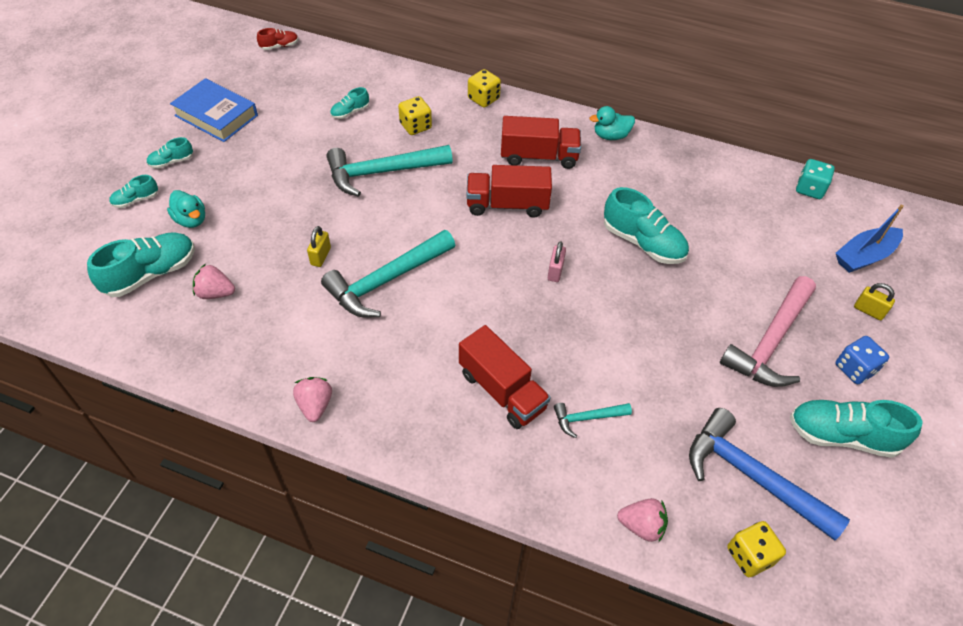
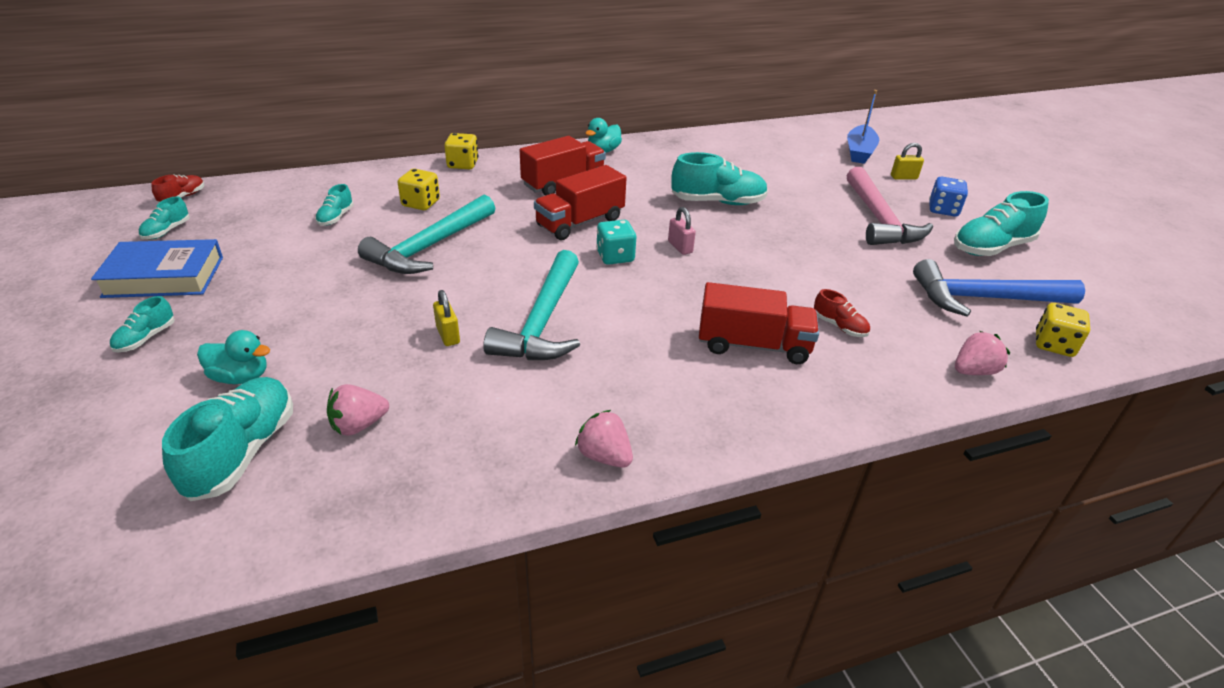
camera: 40 degrees left, 15 degrees down
turquoise shoe [109,175,158,208] -> turquoise shoe moved to [139,196,190,239]
turquoise hammer [554,403,632,438] -> red shoe [814,289,870,337]
turquoise dice [796,159,835,199] -> turquoise dice moved to [596,220,636,265]

